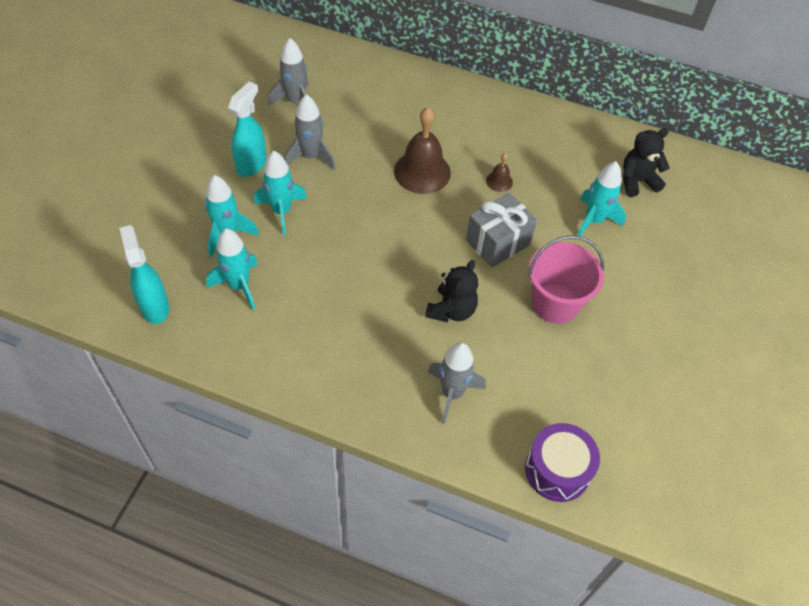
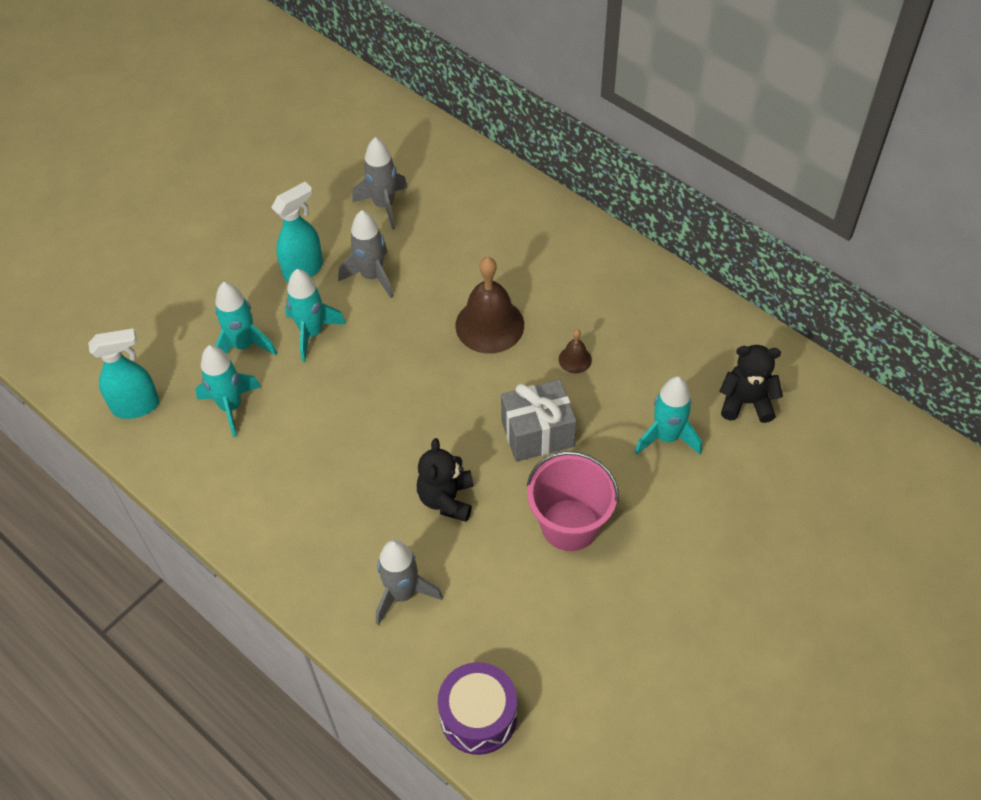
camera: 25 degrees right, 0 degrees up
turquoise spray bottle [120,225,169,324] -> turquoise spray bottle turned 75 degrees clockwise [88,328,160,419]
black teddy bear [425,260,478,322] -> black teddy bear turned 135 degrees clockwise [417,438,473,522]

